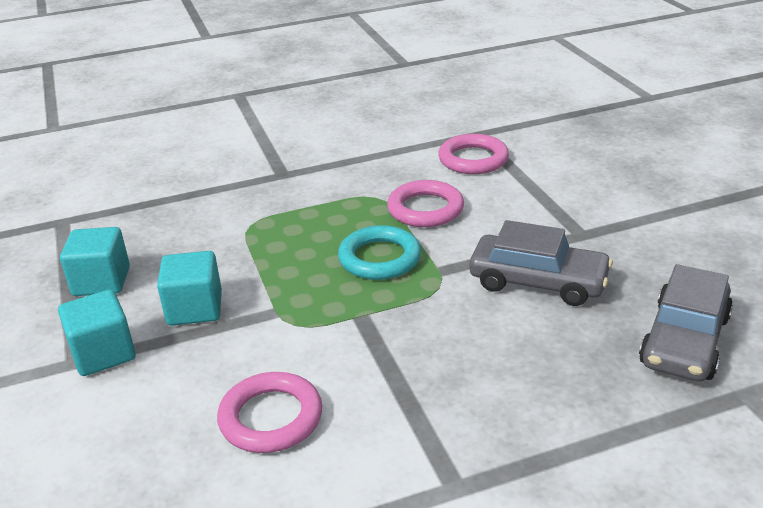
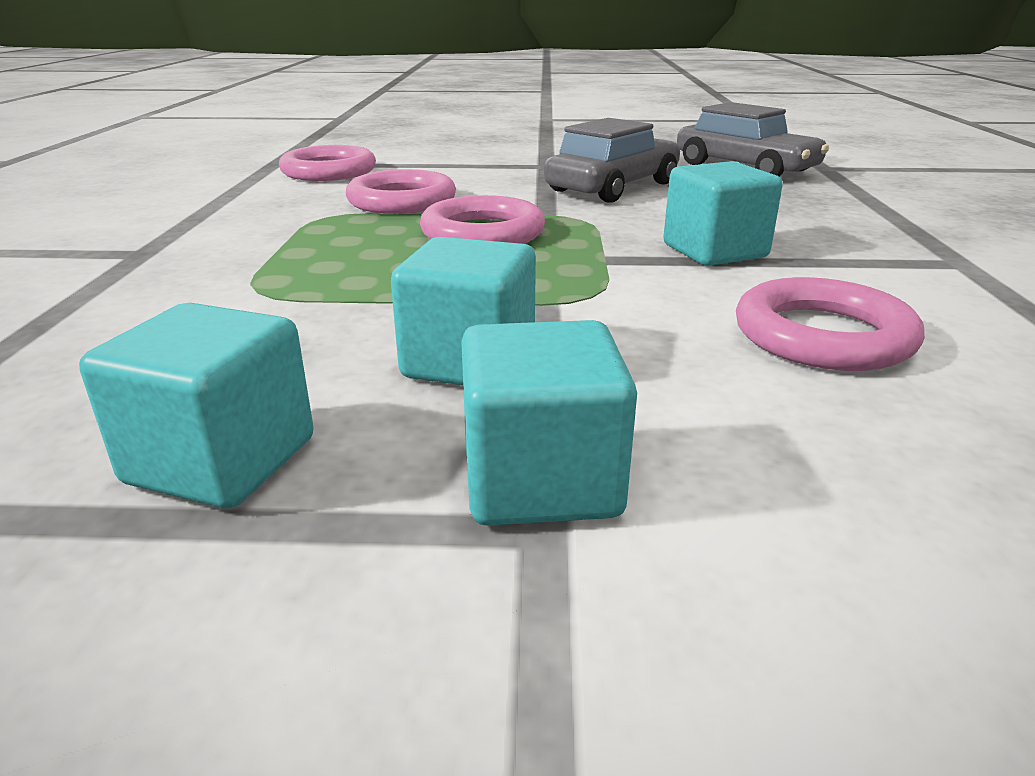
camera: 70 degrees left, 5 degrees down
turquoise ring [338,225,421,280] -> pink ring [420,195,545,244]
none -> turquoise cube [663,161,783,266]

